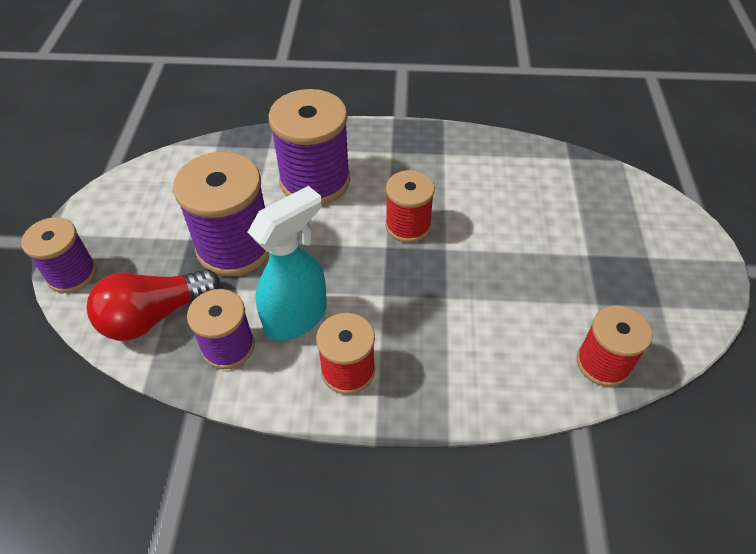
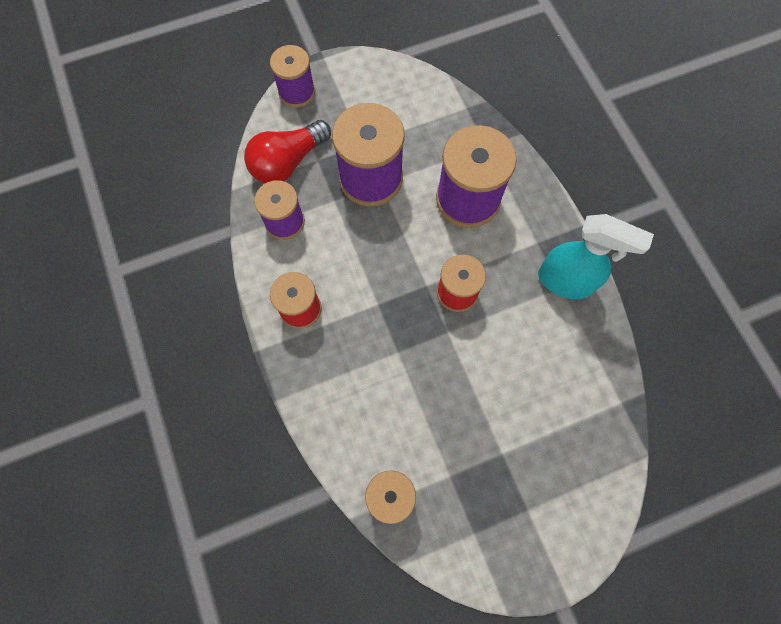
camera: 65 degrees right, 20 degrees up
red light bulb [86,269,220,341] -> red light bulb turned 75 degrees counterclockwise [244,120,331,184]
turquoise spray bottle [248,186,327,341] -> turquoise spray bottle moved to [538,214,654,299]

